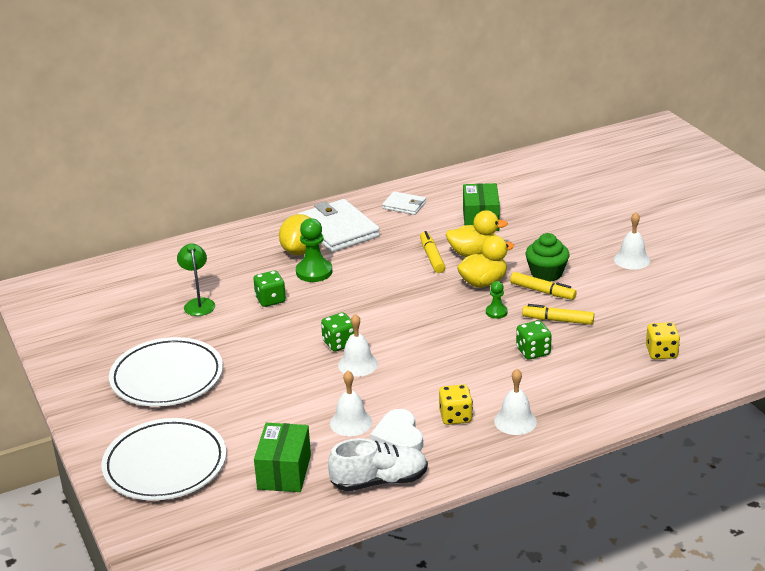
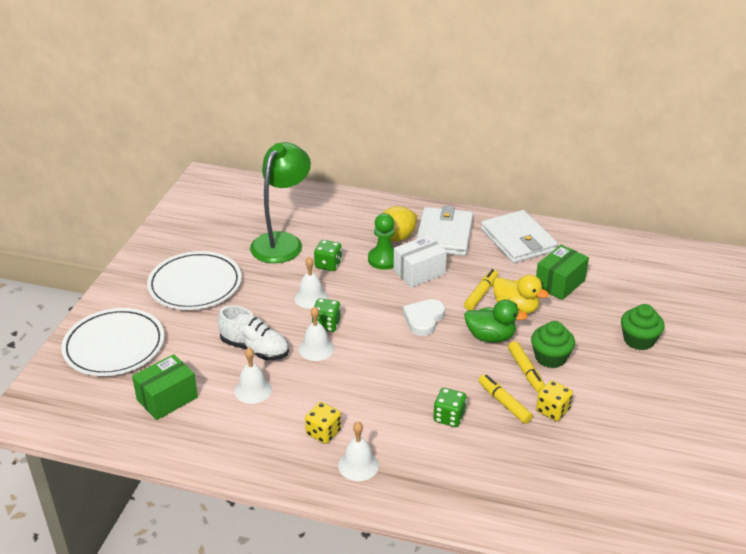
camera: 40 degrees right, 5 degrees up
green lamp [177,243,215,316] -> green lamp [250,142,311,263], size x1.95
white shoe [328,438,428,491] -> white shoe moved to [218,305,289,360]
white heart [370,409,423,451] -> white heart moved to [403,299,445,336]
white wallet [382,191,426,215] -> white wallet [481,210,558,263], size x1.91
yellow duck [457,236,514,288] -> green duck [464,299,528,343]
green pawn [486,281,508,319] -> none
white bell [614,212,650,270] -> white bell moved to [294,257,328,309]
yellow dice [646,322,680,359] -> yellow dice moved to [536,380,573,421]
none -> white box [393,235,447,288]
none -> green cupcake [621,304,665,350]

